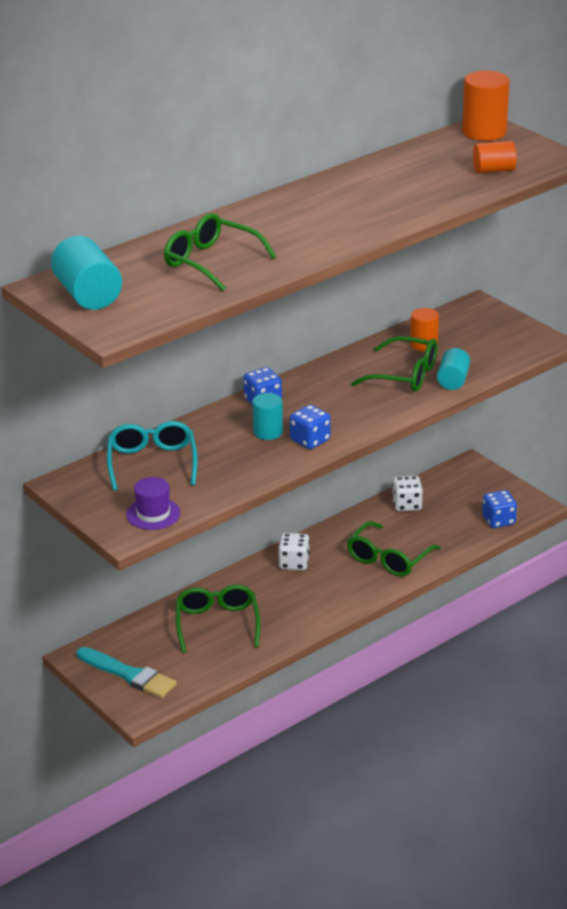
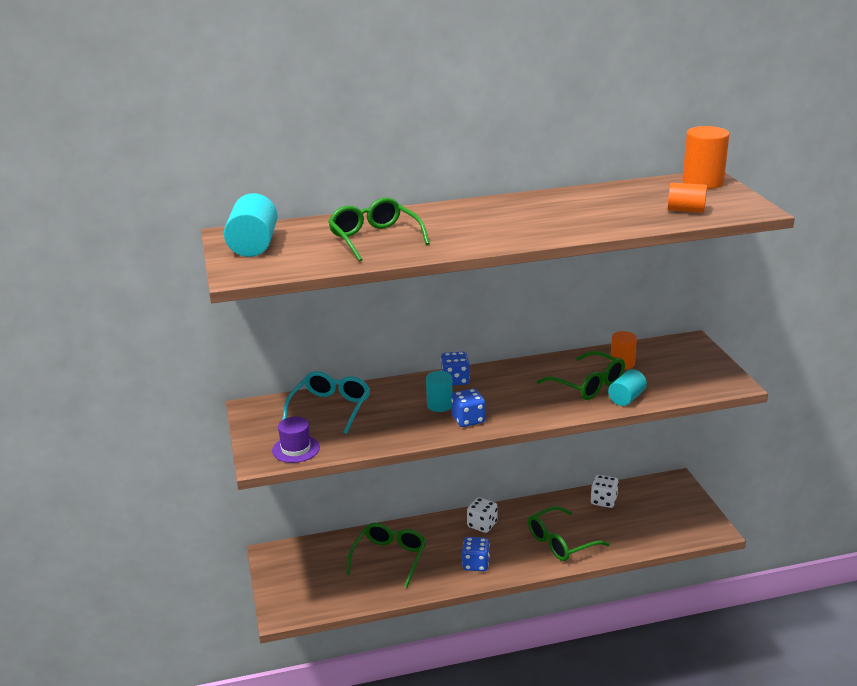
camera: 25 degrees right, 5 degrees down
turquoise brush [77,647,177,698] -> none
blue dice [482,490,517,528] -> blue dice moved to [462,537,490,572]

